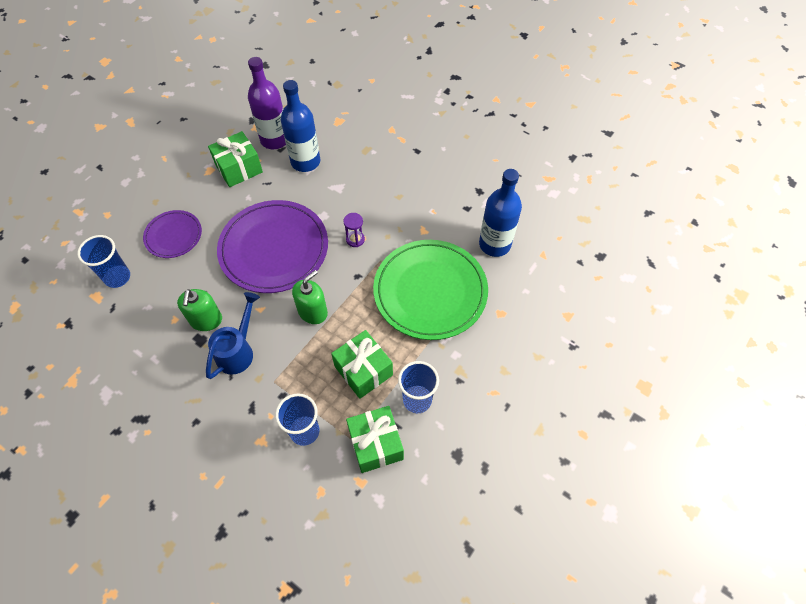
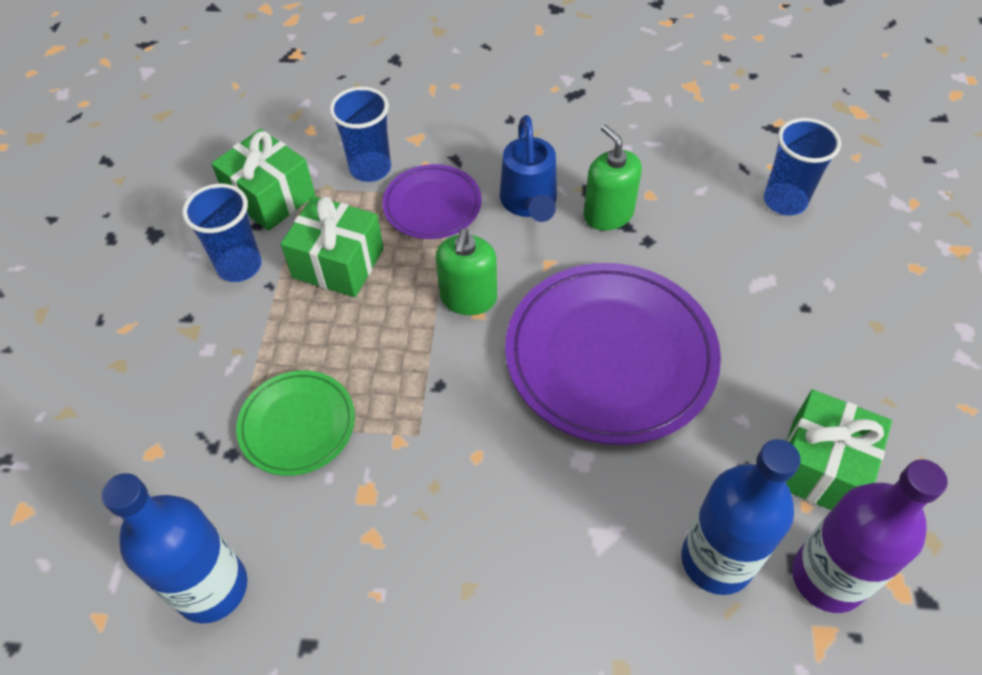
camera: 150 degrees right, 5 degrees down
purple plate [143,210,202,258] -> purple plate moved to [382,164,482,239]
purple hourglass [343,213,365,247] -> none
green plate [373,240,488,340] -> green plate [236,370,355,476], size x0.53

